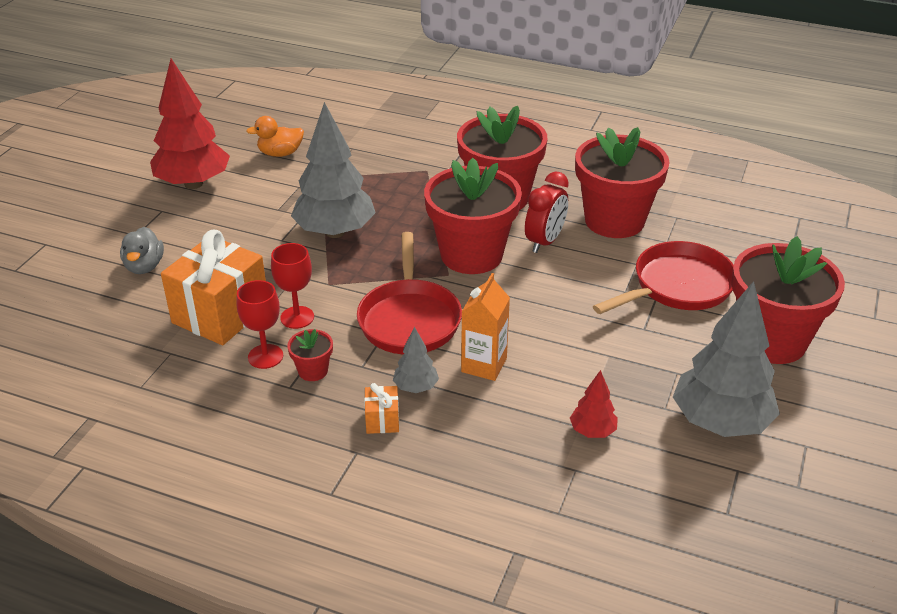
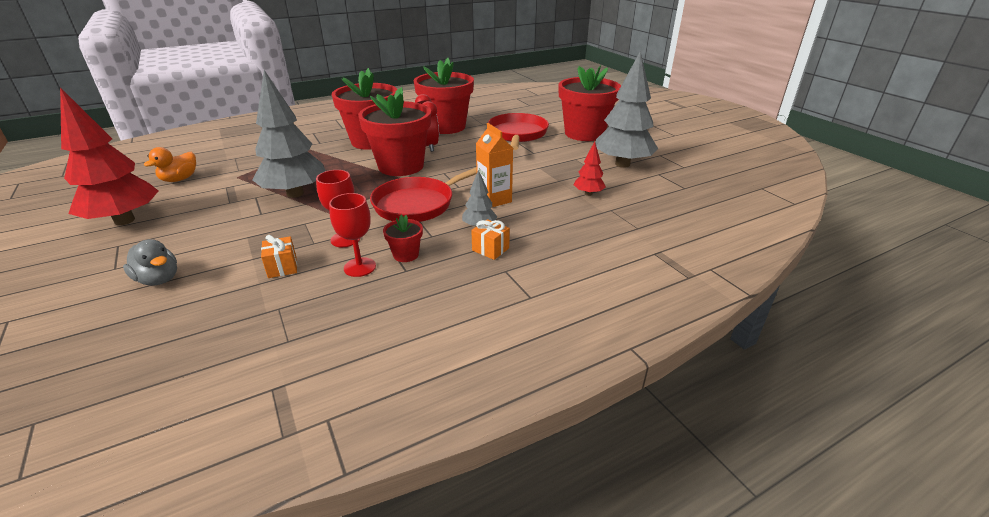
camera: 50 degrees left, 5 degrees down
orange gift [161,230,266,345] -> orange gift [261,235,297,278], size x0.43
red pan [357,232,462,354] -> red pan turned 105 degrees clockwise [370,167,477,222]

